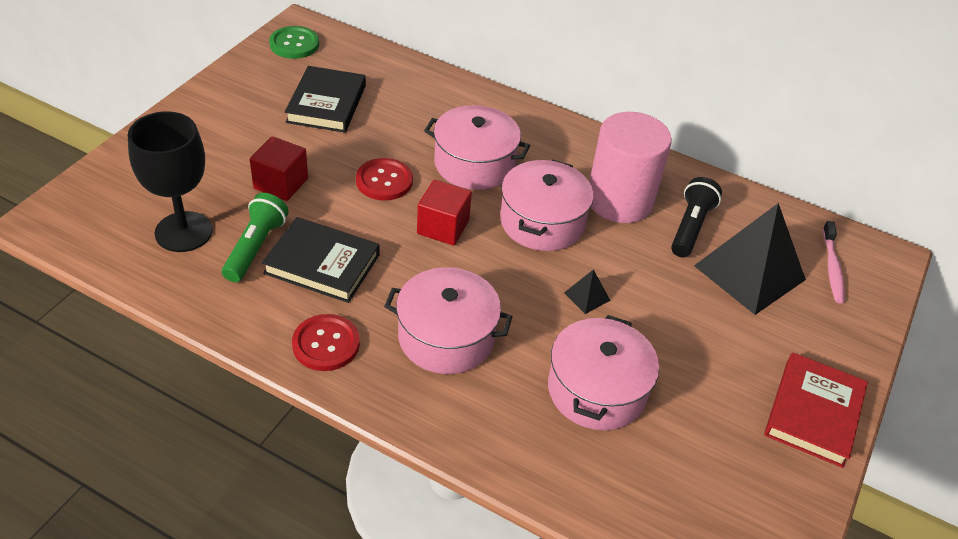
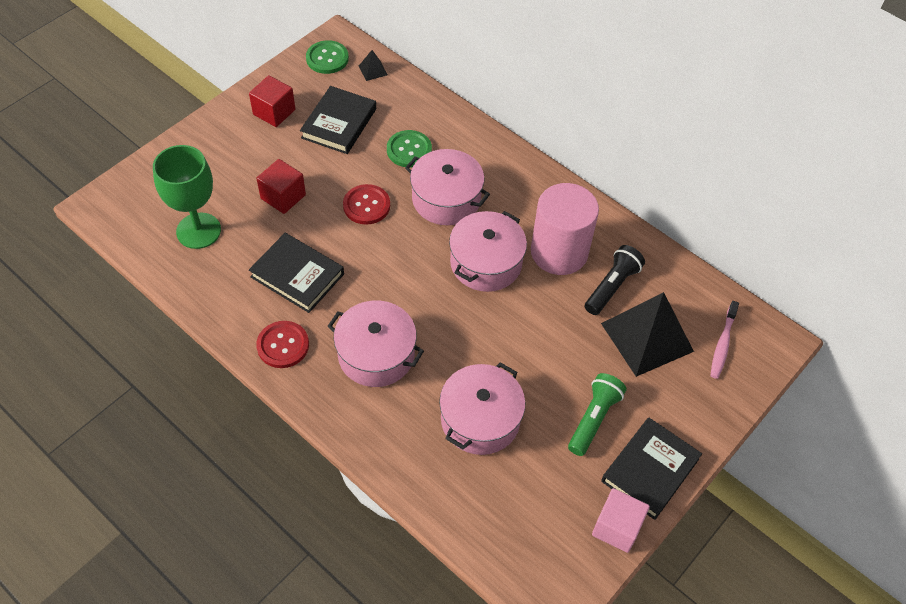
camera: 15 degrees right, 10 degrees up
black goblet [128,111,213,252] -> green goblet [153,145,221,249]
green flashlight [222,193,289,282] -> green flashlight moved to [568,373,627,456]
red cube [417,180,472,246] -> red cube moved to [249,75,295,127]
black pyramid [564,269,610,314] -> black pyramid moved to [359,50,388,81]
red book [764,353,868,468] -> black book [601,418,702,520]
none -> green button [387,130,432,167]
none -> pink cube [592,488,650,553]

